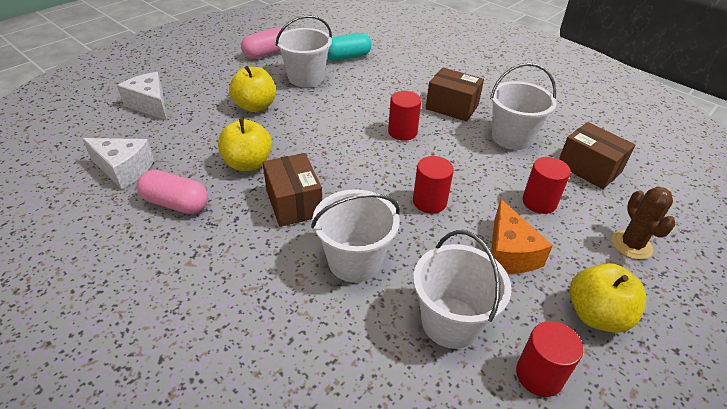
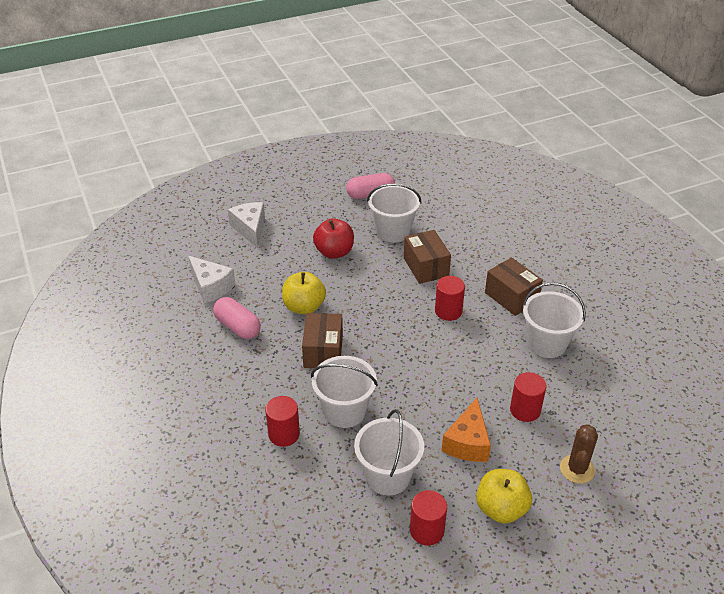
camera: 25 degrees right, 0 degrees up
yellow apple [229,66,276,112] -> red apple [313,218,354,259]
turquoise capsule [327,33,372,61] -> none
red cylinder [413,156,454,214] -> red cylinder moved to [265,396,300,447]
brown box [559,122,635,189] -> brown box moved to [404,230,451,284]

